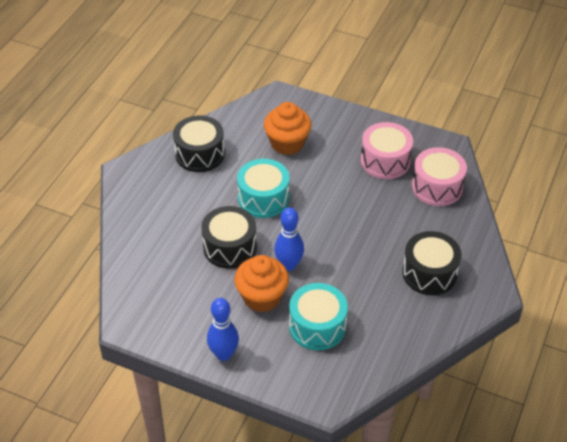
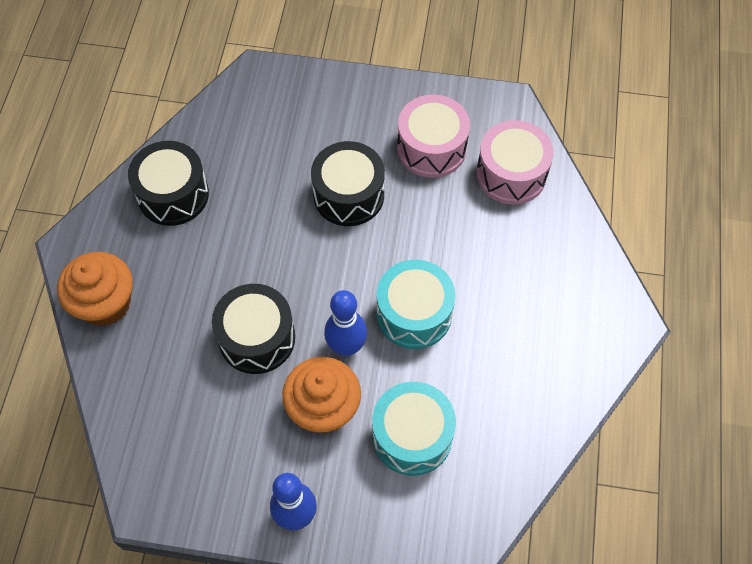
camera: 15 degrees left, 15 degrees up
turquoise drum [237,159,290,218] -> turquoise drum moved to [377,260,455,349]
orange cupcake [264,102,312,155] -> orange cupcake moved to [57,252,132,326]
black drum [402,231,462,295] -> black drum moved to [311,141,385,226]

